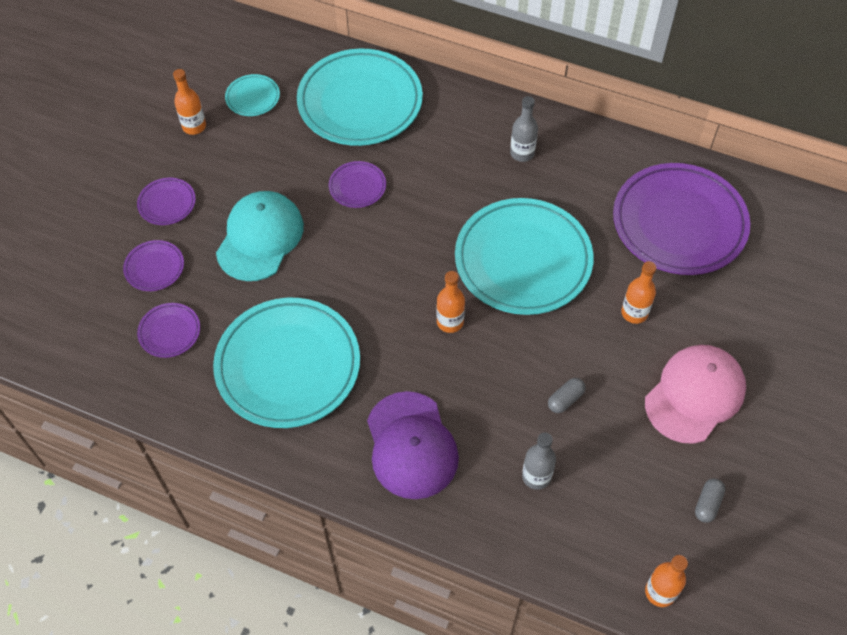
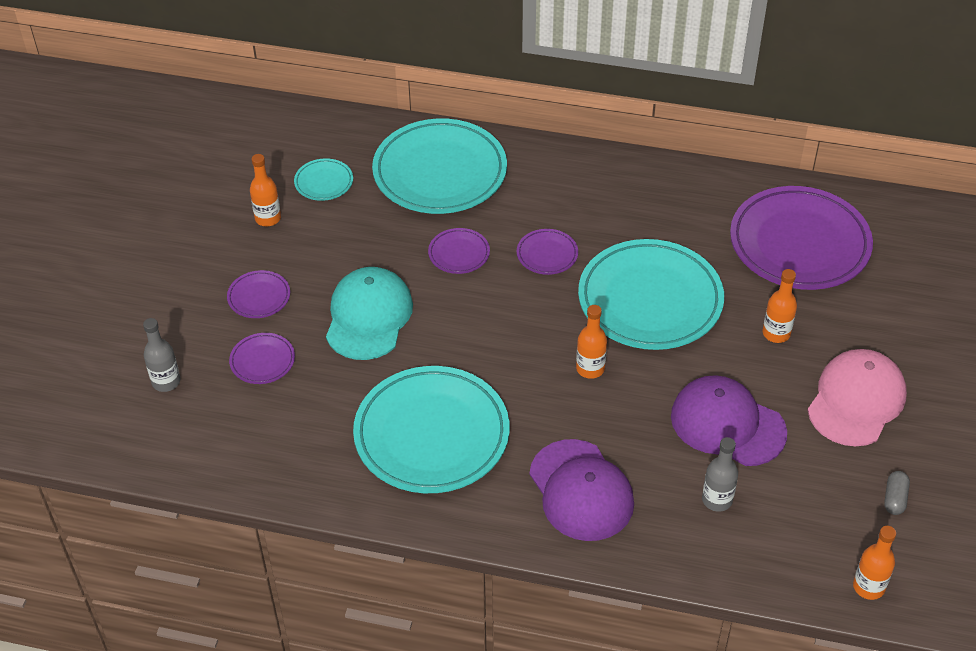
camera: 10 degrees left, 10 degrees down
purple plate [137,303,200,358] -> purple plate moved to [517,229,578,275]
grey bottle [510,96,538,162] -> grey bottle moved to [143,318,180,392]
grey capsule [548,378,585,413] -> purple cap [671,375,787,466]

